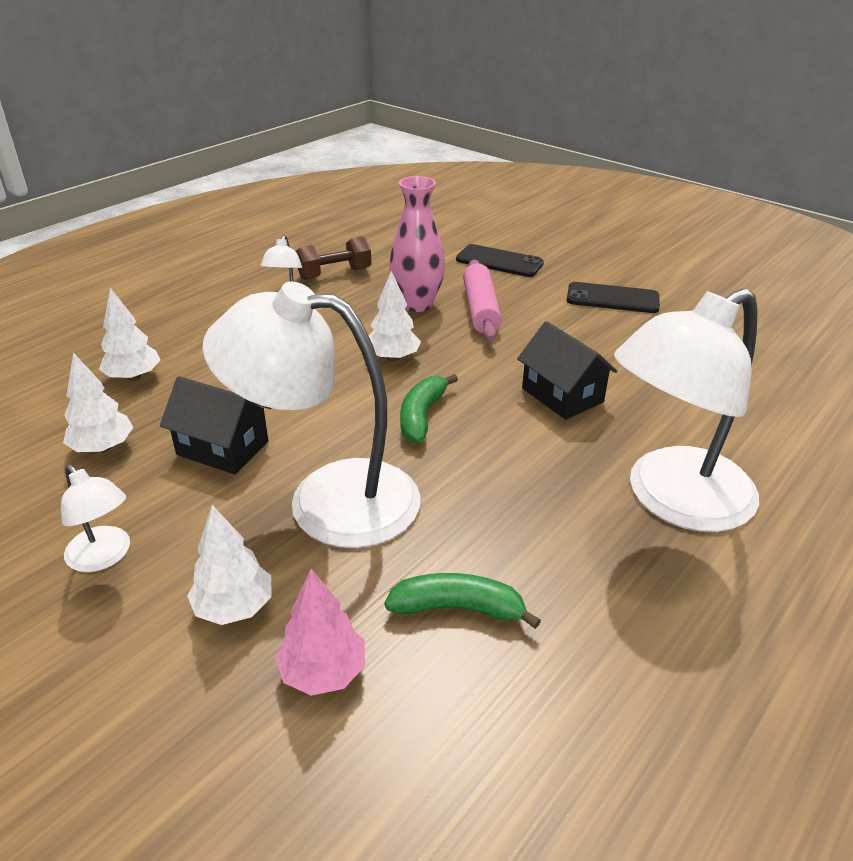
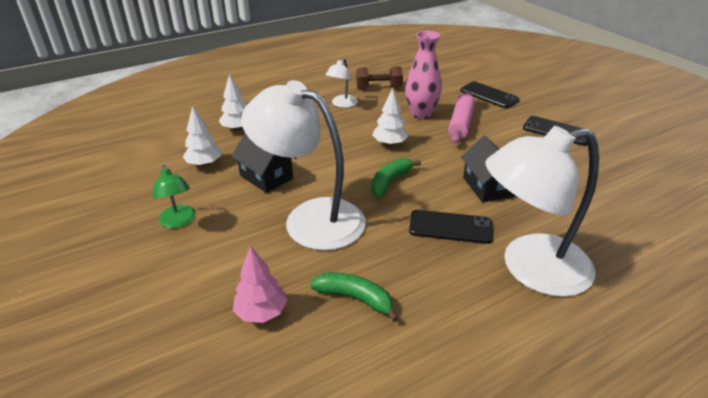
camera: 20 degrees right, 0 degrees up
white lamp [61,464,130,572] -> green lamp [153,165,196,228]
white tree [187,505,271,625] -> none
none -> black phone [409,210,493,244]

